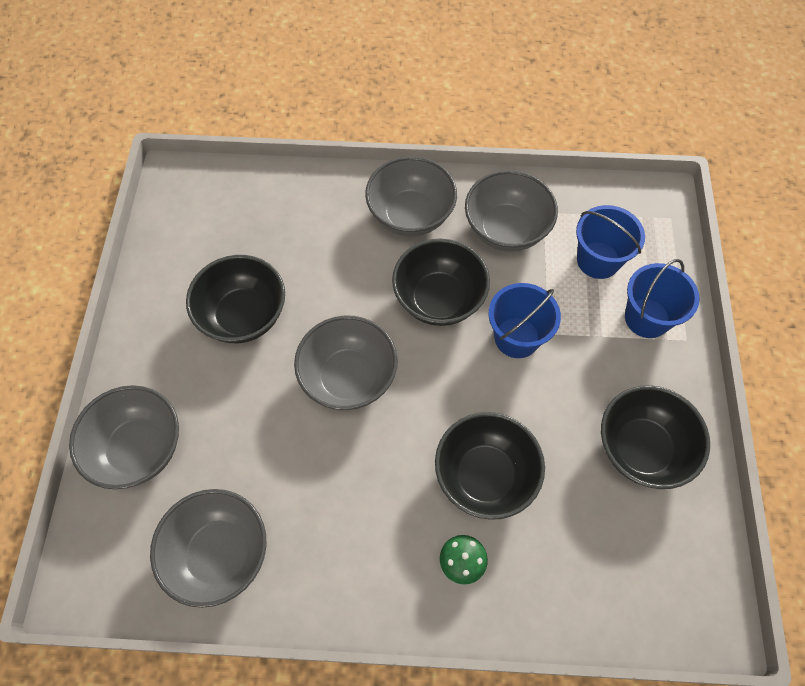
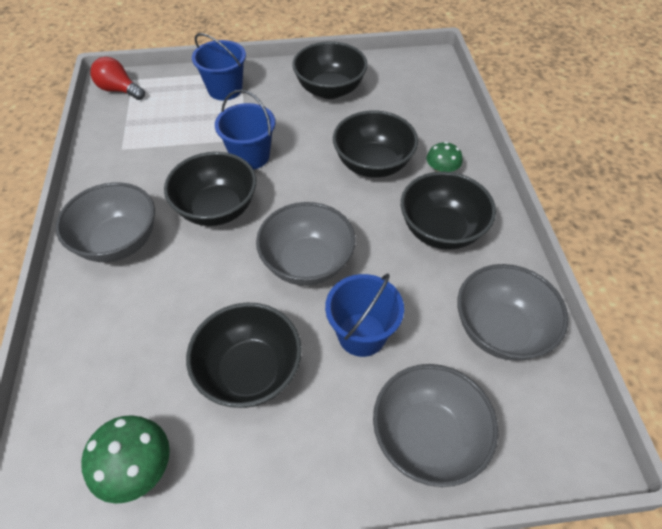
camera: 100 degrees left, 10 degrees down
grey bowl [465,170,558,252] -> none
blue bucket [576,205,645,279] -> blue bucket moved to [325,273,404,357]
none -> green mushroom [81,415,170,504]
none -> red light bulb [90,57,145,100]
none -> black bowl [401,172,496,250]

